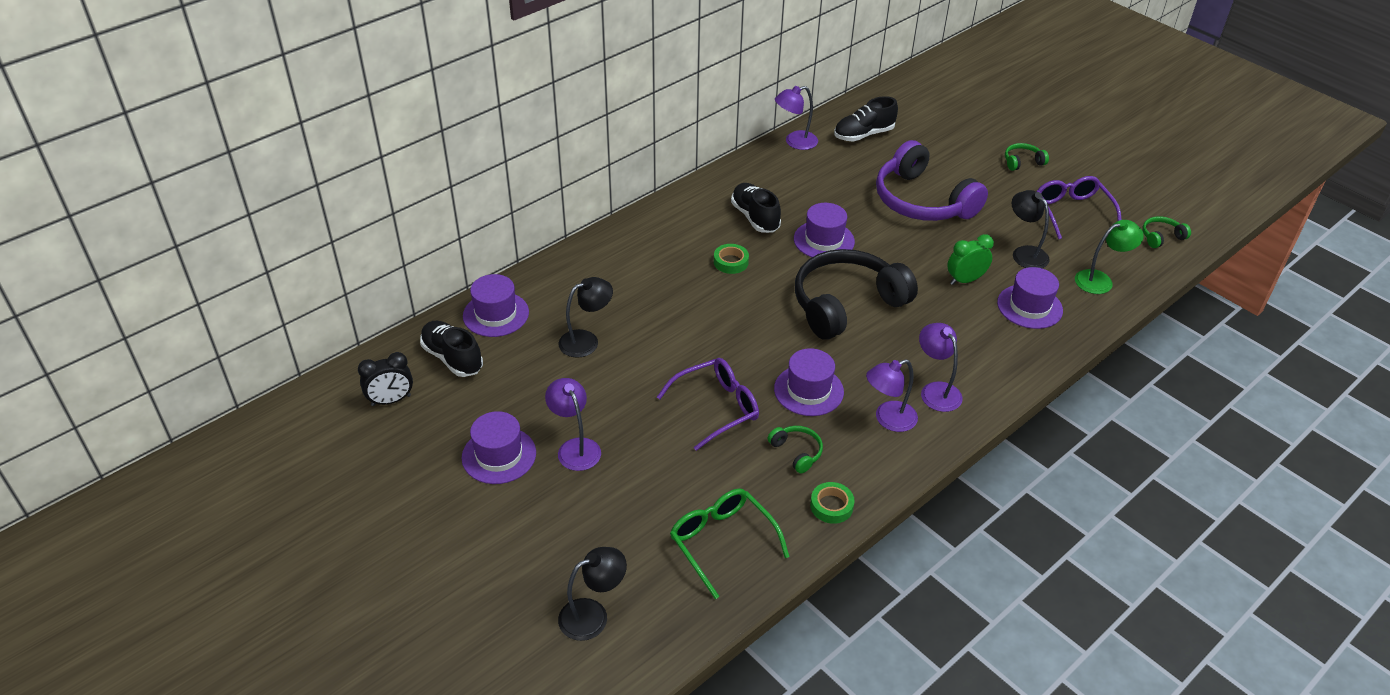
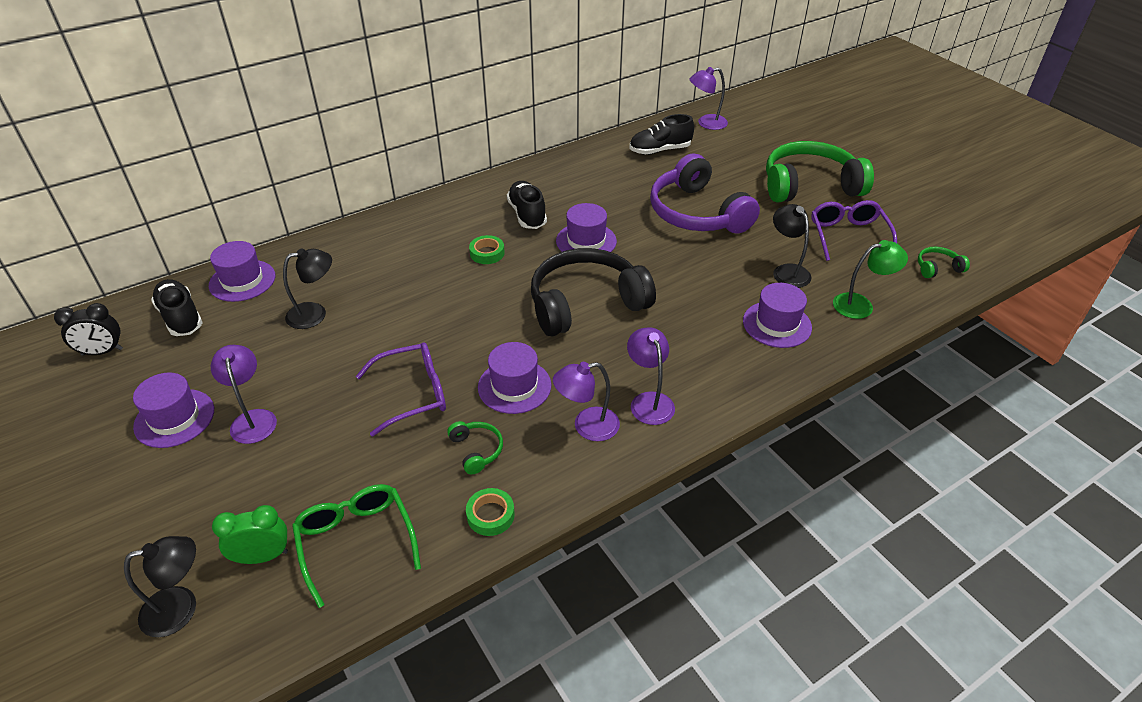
camera: 10 degrees right, 0 degrees up
purple lamp [775,86,818,150] -> purple lamp moved to [689,67,728,130]
green clock [947,234,994,285] -> green clock moved to [212,505,288,564]
green headphones [1005,143,1049,171] -> green headphones [766,141,874,202], size x2.44

